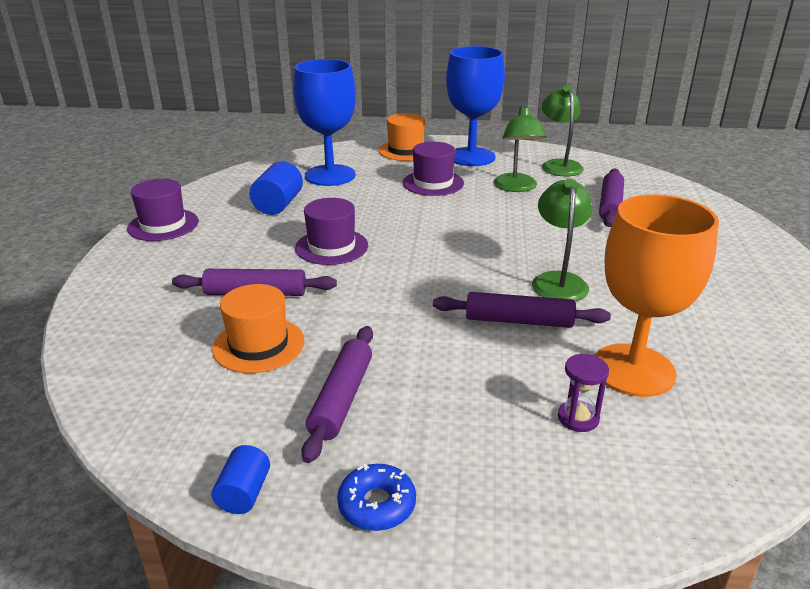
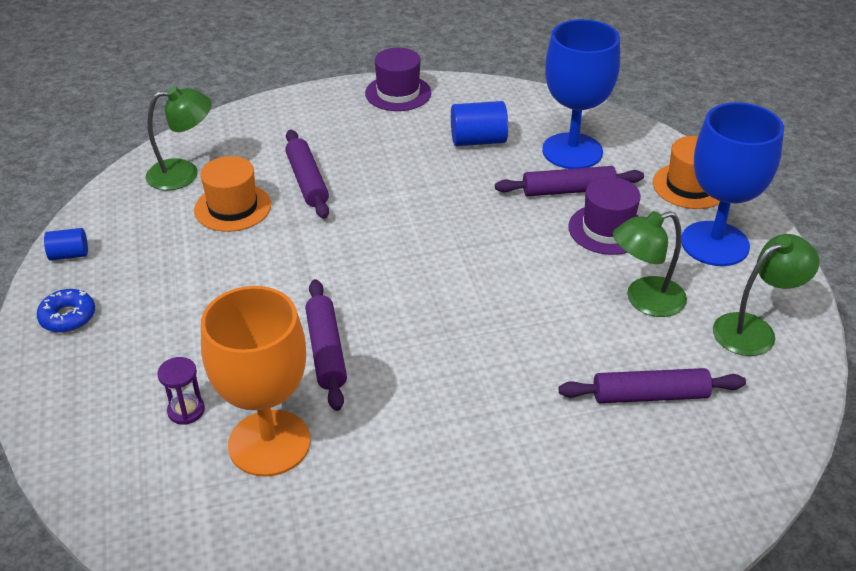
camera: 70 degrees right, 10 degrees up
purple hat [295,198,368,265] -> none
purple rolling pin [301,326,373,463] -> purple rolling pin moved to [495,166,644,196]
green lamp [532,179,592,301] -> green lamp moved to [146,86,212,191]

